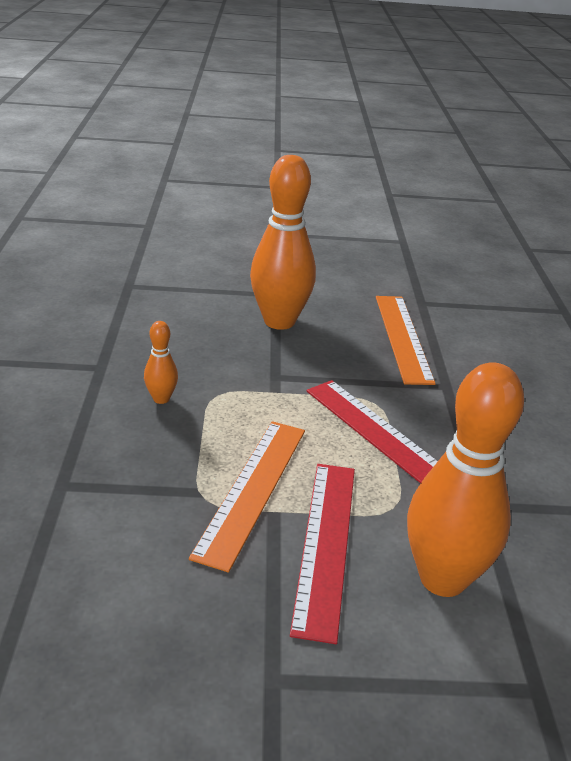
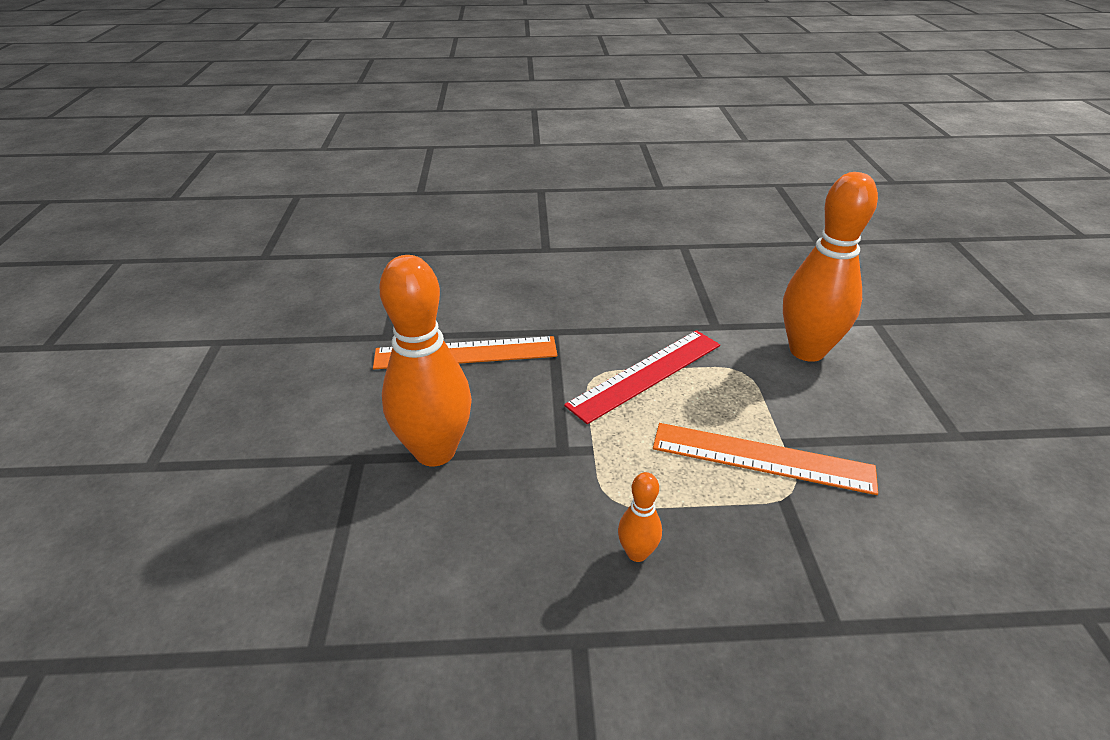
camera: 90 degrees left, 5 degrees up
red ruler [290,464,355,644] -> none

